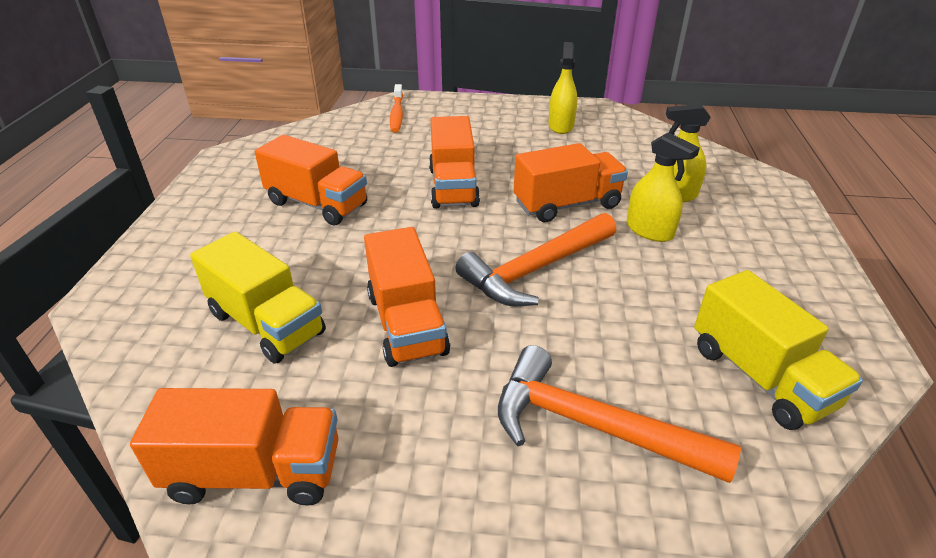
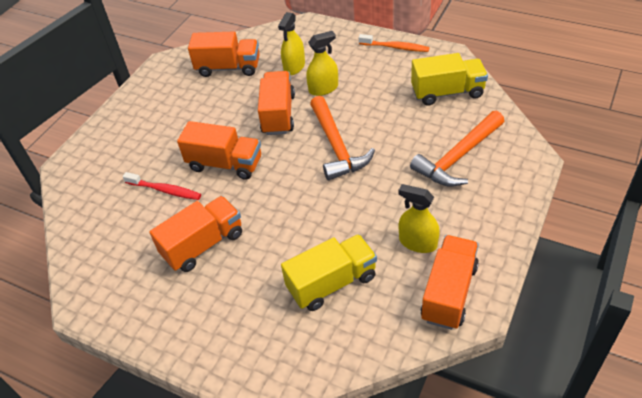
camera: 65 degrees left, 10 degrees up
orange truck [364,227,450,367] -> orange truck moved to [188,32,260,77]
orange toothbrush [390,84,403,133] -> orange toothbrush moved to [359,34,430,52]
yellow spray bottle [548,42,577,134] -> yellow spray bottle moved to [398,184,440,253]
none -> red toothbrush [123,172,201,200]

